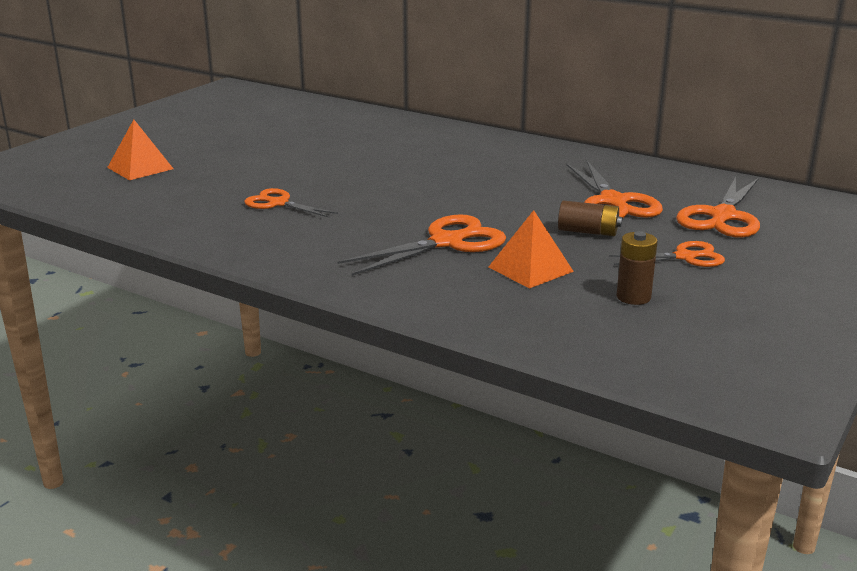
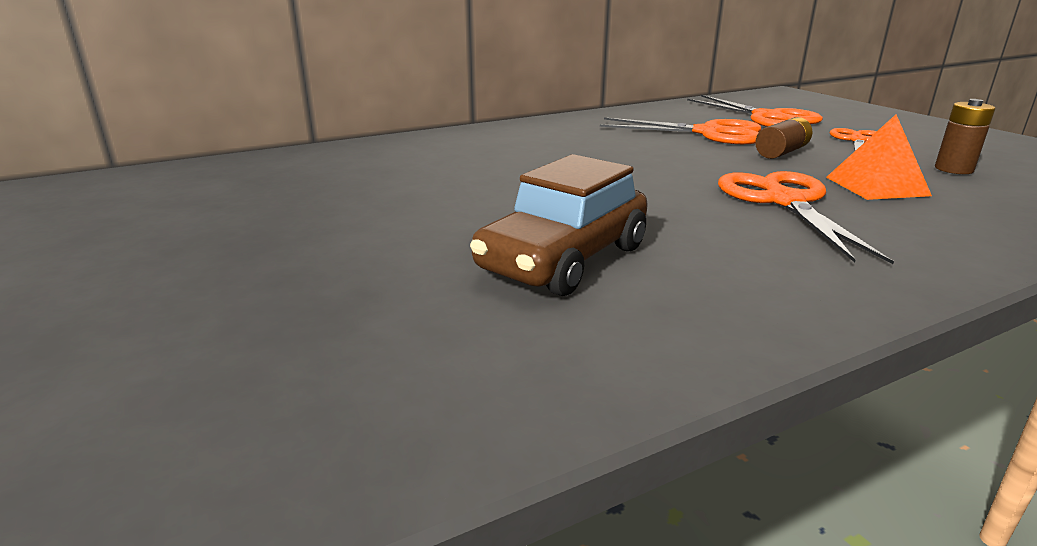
camera: 60 degrees left, 0 degrees up
orange pyramid [107,120,173,180] -> none
orange scissors [244,188,338,218] -> brown car [470,154,648,296]

